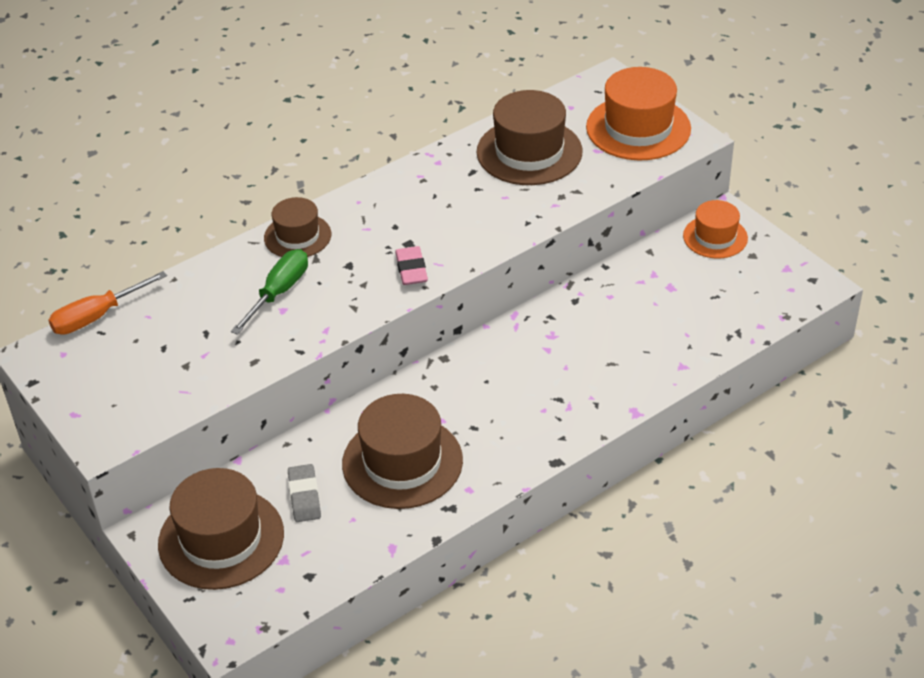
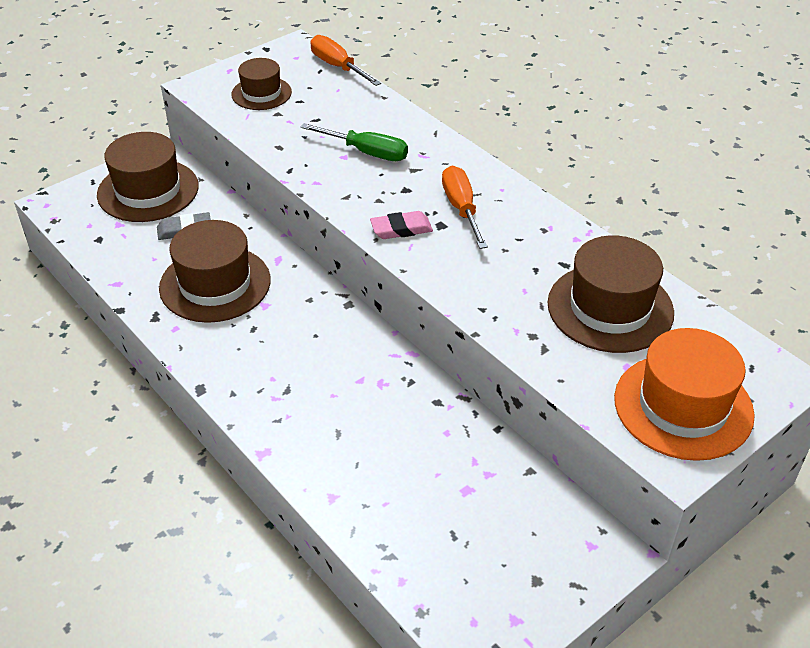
camera: 85 degrees right, 0 degrees up
brown hat [264,197,331,257] -> brown hat moved to [232,58,292,110]
orange hat [683,200,748,259] -> none
none -> orange screwdriver [442,166,488,249]

